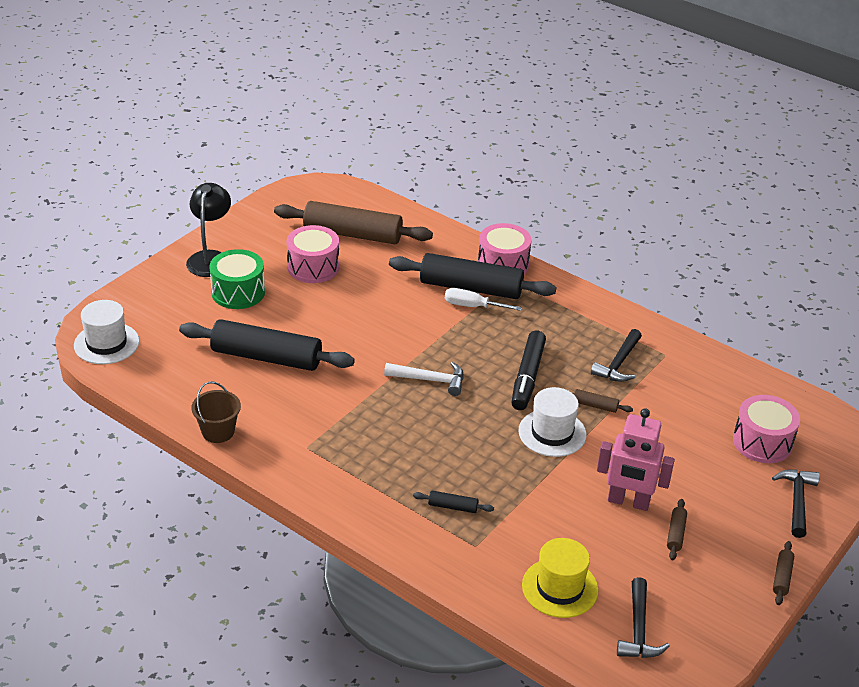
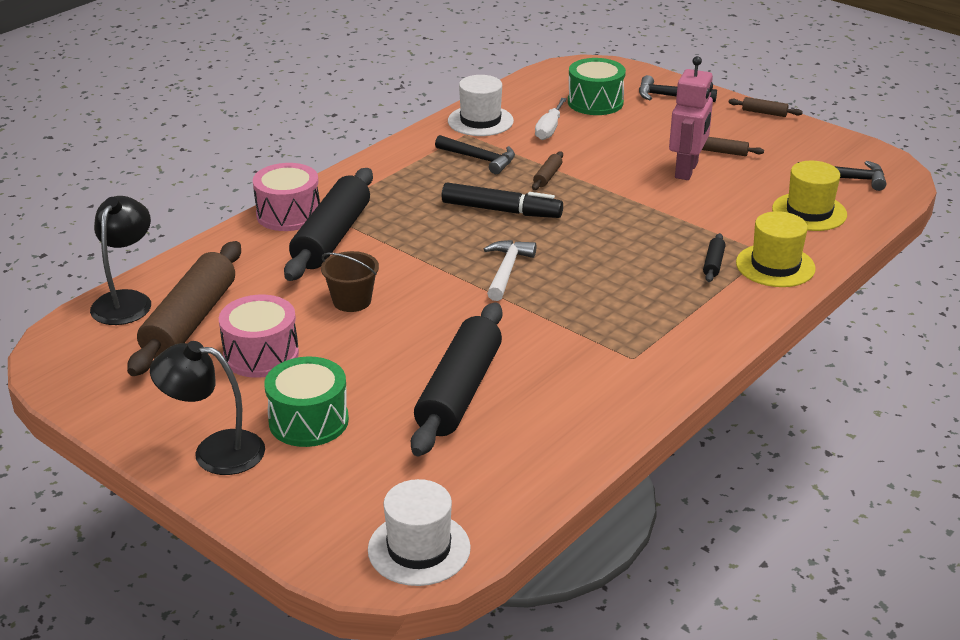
camera: 85 degrees left, 5 degrees down
brown bucket [192,382,241,443] -> brown bucket moved to [321,251,379,312]
white screwdriver [445,288,522,311] -> white screwdriver moved to [535,98,567,140]
white hat [518,387,586,457] -> white hat moved to [448,75,514,136]
pink drum [733,395,800,463] -> green drum [568,58,626,115]
none -> black lamp [90,196,151,325]
none -> yellow hat [736,211,816,287]

